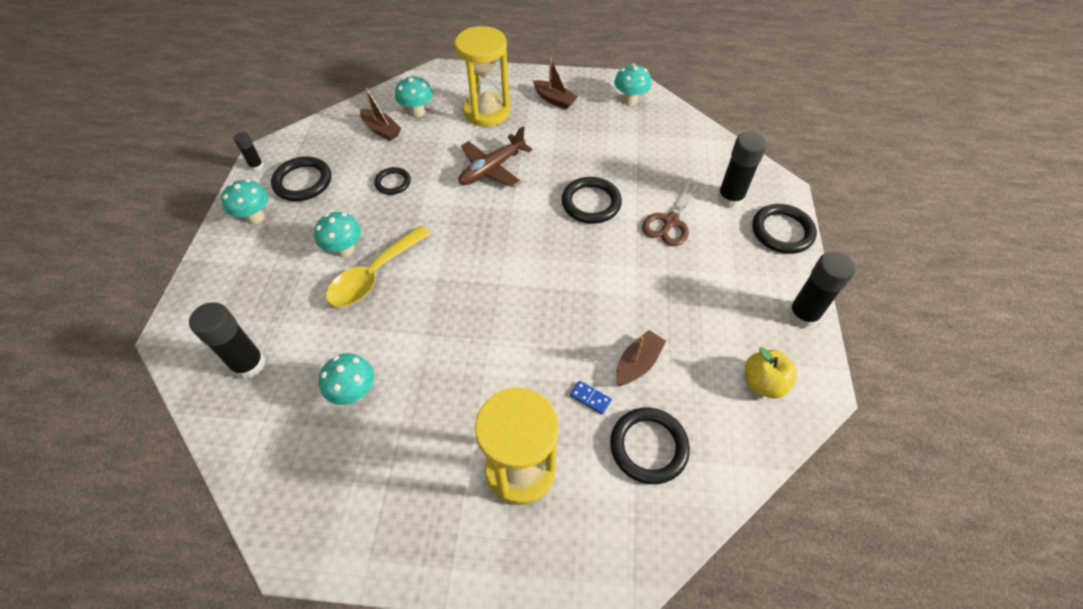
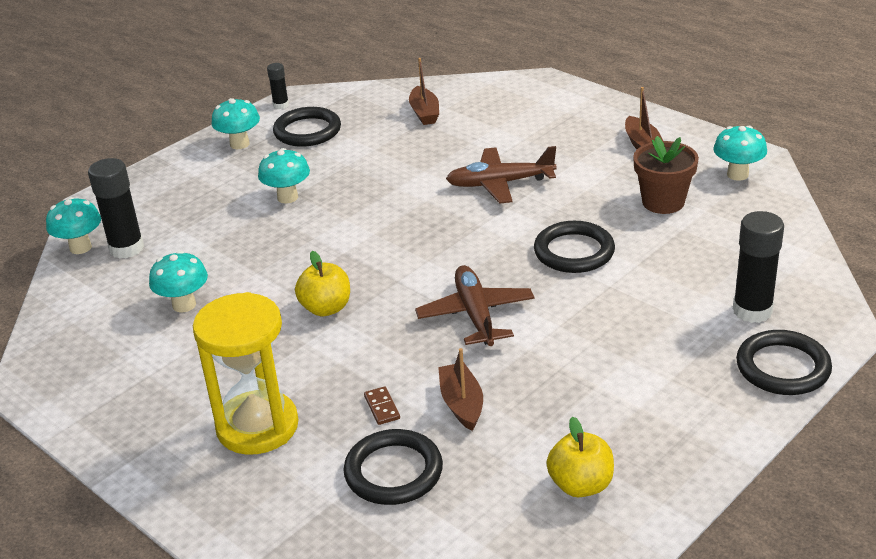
camera: 40 degrees right, 20 degrees down
yellow spoon [326,226,431,307] -> none
black ring [374,167,411,195] -> none
turquoise mushroom [395,76,433,117] -> turquoise mushroom moved to [46,197,101,254]
yellow hourglass [455,26,510,127] -> none
blue domino [570,381,612,414] -> brown domino [364,386,400,425]
brown boat [616,330,666,386] -> brown boat turned 90 degrees counterclockwise [438,348,483,431]
brown scissors [642,179,702,246] -> none
black glue stick [788,251,856,328] -> none
none -> yellow apple [295,251,350,316]
none -> brown plane [415,265,534,346]
none -> brown flower pot [633,136,699,214]

